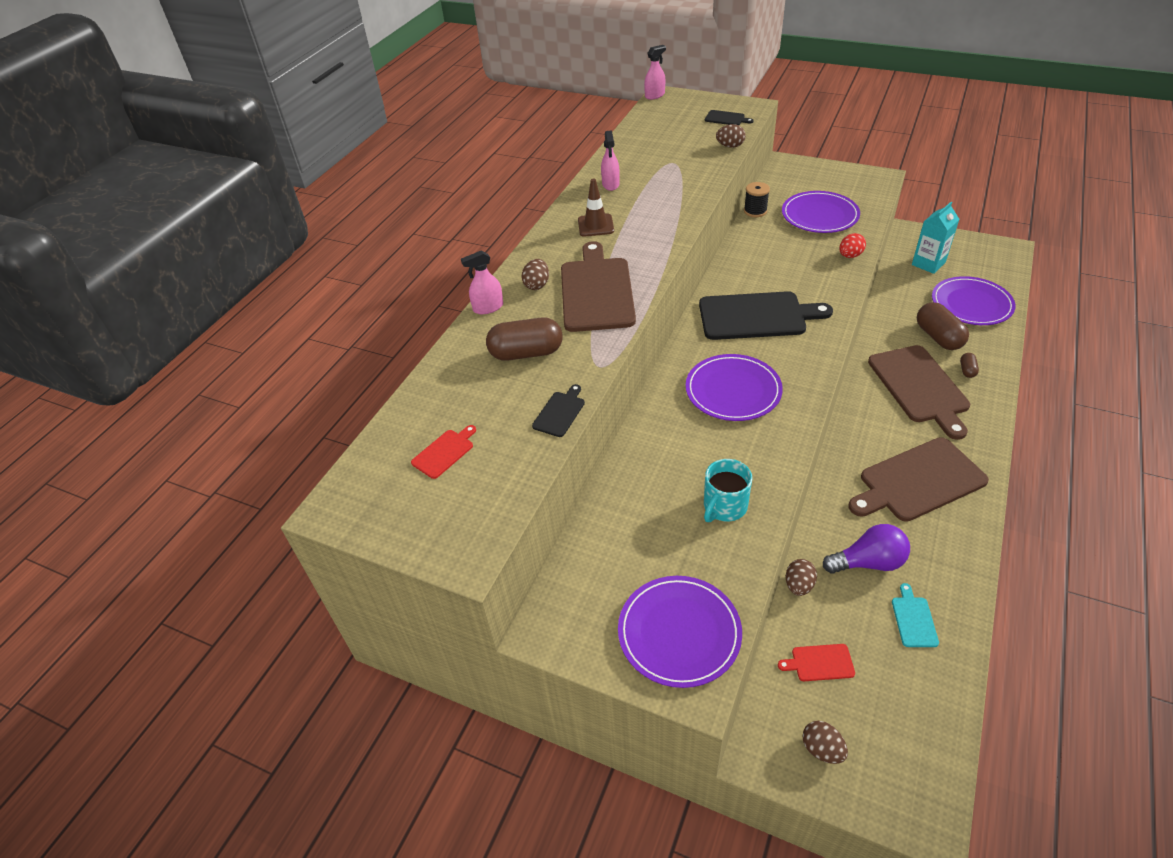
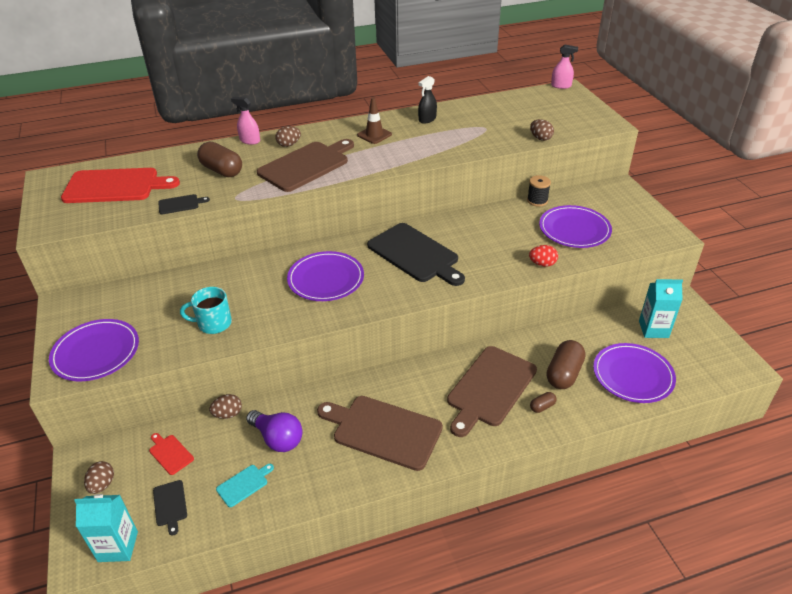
camera: 45 degrees right, 5 degrees down
red cutting board [411,425,476,479] -> red cutting board [61,168,180,203], size x2.30
pink spray bottle [601,130,620,191] -> black spray bottle [418,76,437,124]
black cutting board [705,110,754,125] -> black cutting board moved to [153,480,187,536]
none -> turquoise carton [74,494,138,562]

